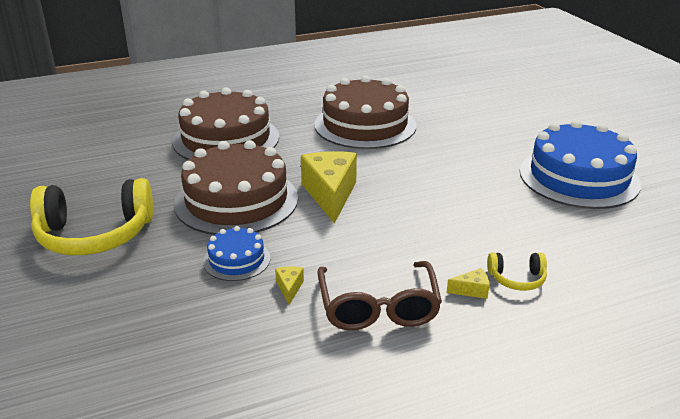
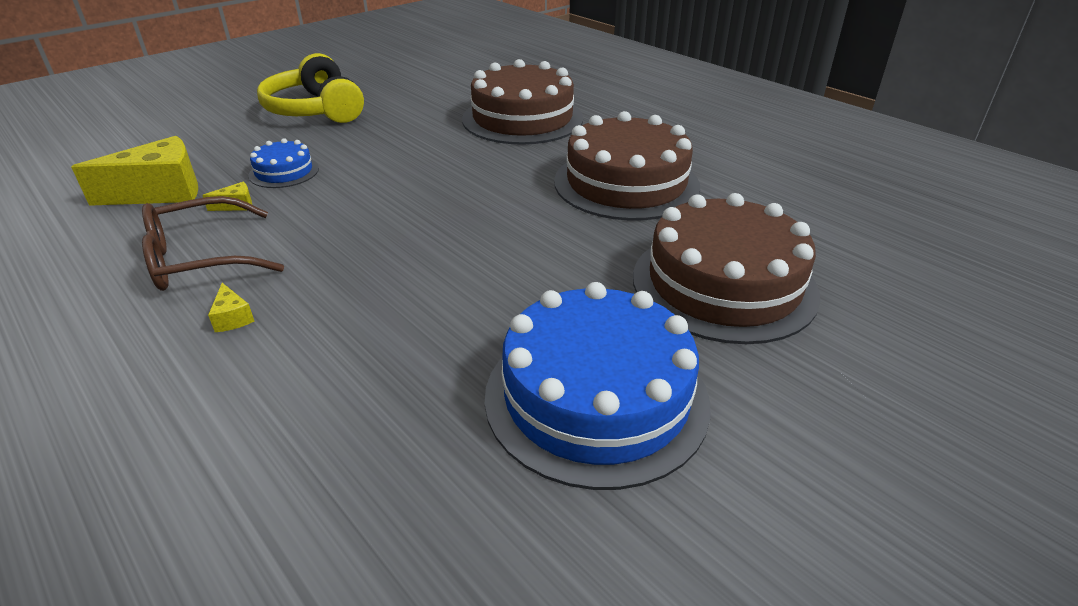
camera: 70 degrees right, 5 degrees up
brown cake [174,140,298,235] -> brown cake moved to [633,193,820,344]
yellow cheese [301,151,357,224] -> yellow cheese moved to [71,136,198,206]
yellow headphones [487,253,547,291] -> none

